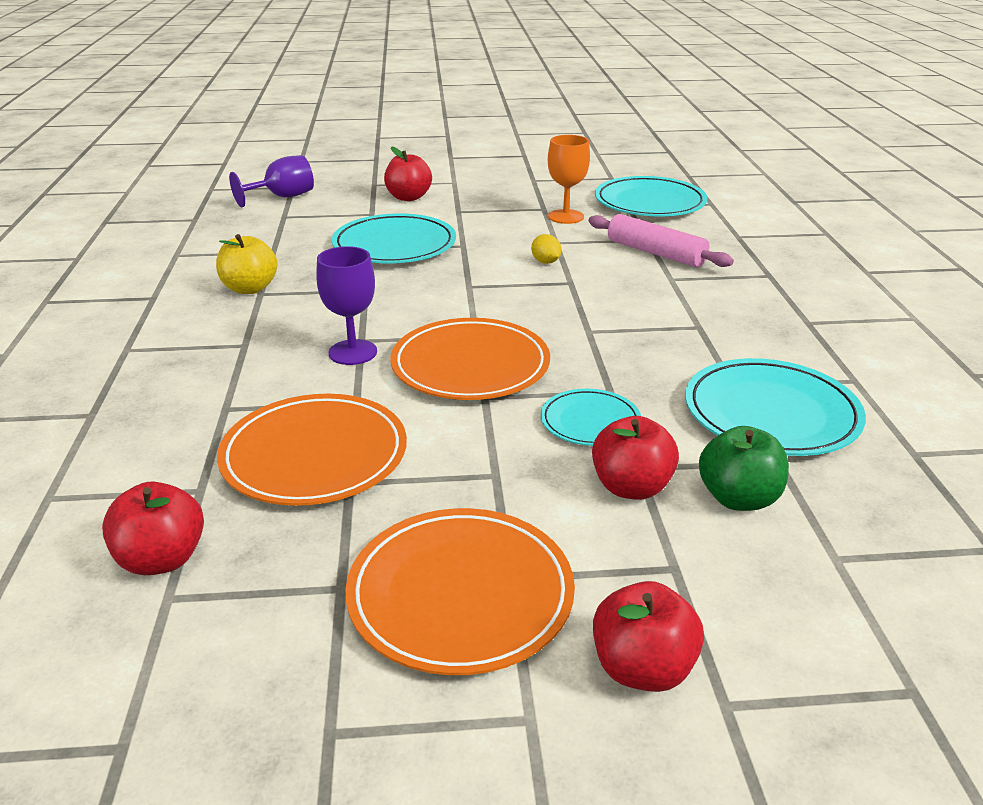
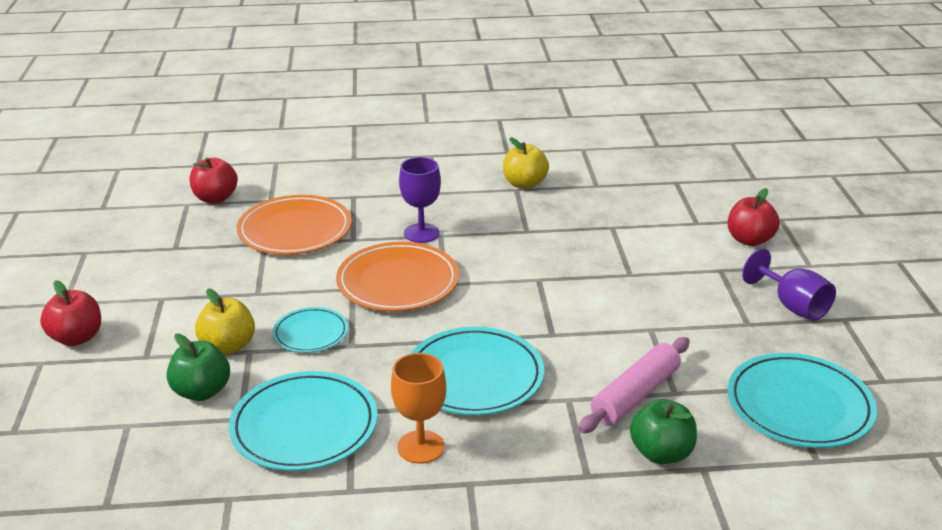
camera: 90 degrees right, 0 degrees up
purple goblet [229,155,314,207] -> purple goblet moved to [742,248,836,321]
turquoise plate [332,213,456,264] -> turquoise plate moved to [411,327,544,415]
orange plate [345,508,575,675] -> none
yellow lemon [531,234,562,264] -> none
orange goblet [548,135,590,224] -> orange goblet moved to [391,353,446,464]
red apple [592,416,679,500] -> yellow apple [195,288,255,355]
none -> green apple [630,399,697,464]

